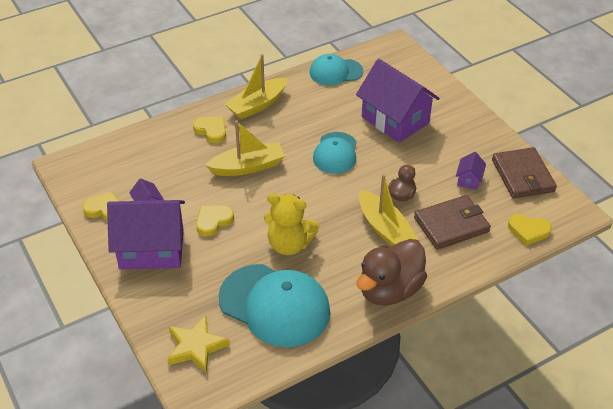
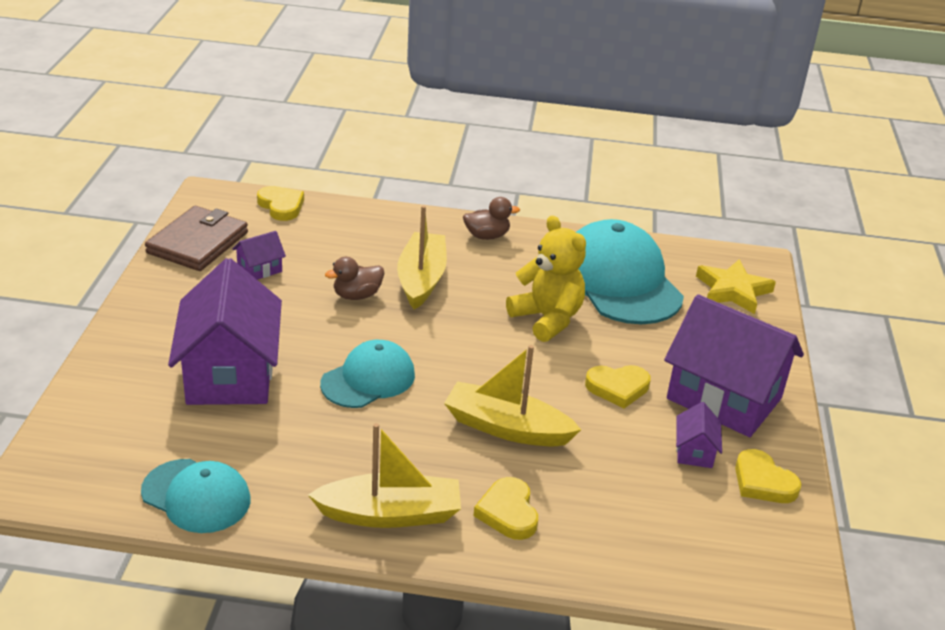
camera: 145 degrees left, 10 degrees down
brown duck [356,239,427,306] -> brown duck [463,197,520,240], size x0.50
brown wallet [414,195,491,249] -> none

